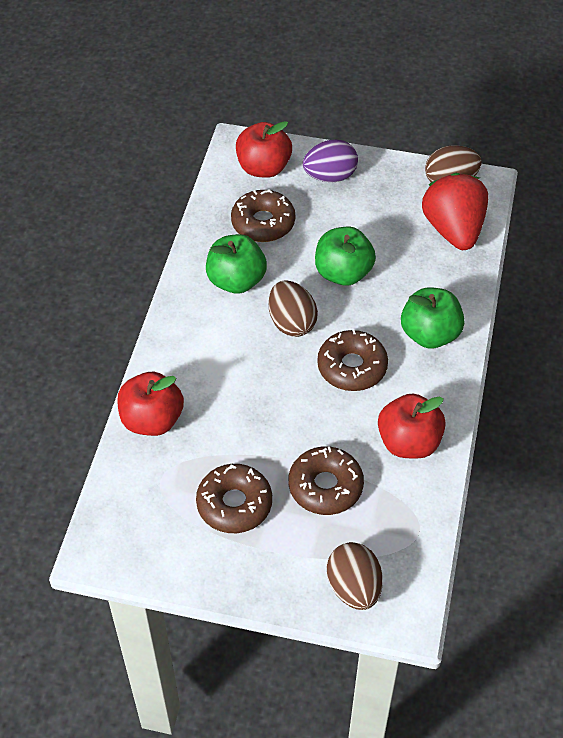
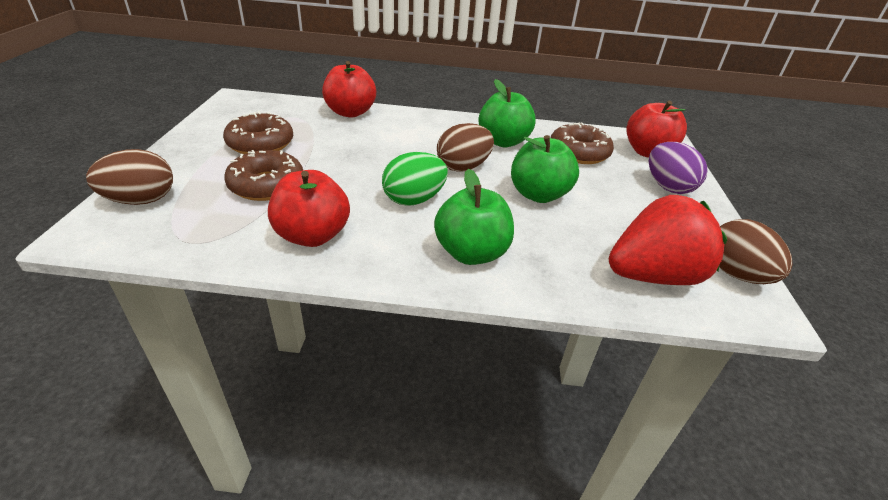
camera: 80 degrees right, 15 degrees down
brown donut [317,329,388,391] -> green egg [382,152,448,206]

